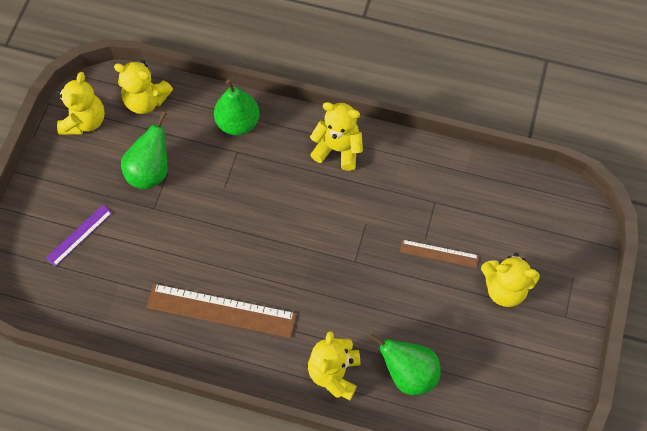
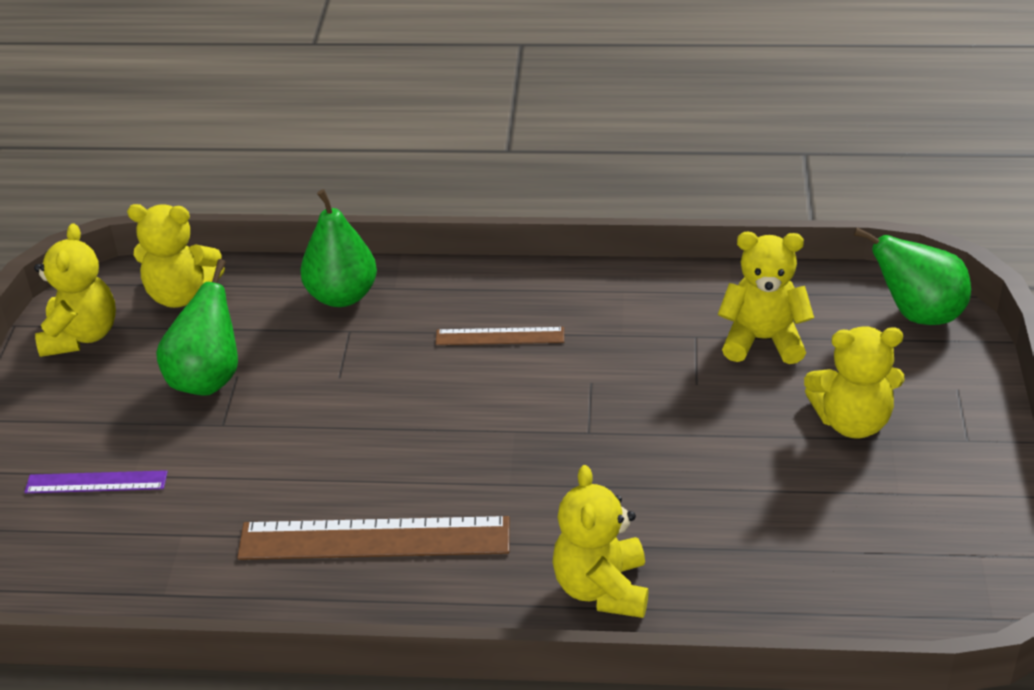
camera: 10 degrees left, 25 degrees down
purple ruler [46,205,112,266] -> purple ruler turned 60 degrees clockwise [24,470,168,493]
yellow teddy bear [310,102,363,171] -> yellow teddy bear moved to [718,232,814,364]
green pear [369,334,441,395] -> green pear moved to [854,227,971,325]
brown ruler [400,239,479,268] -> brown ruler moved to [436,327,564,345]

